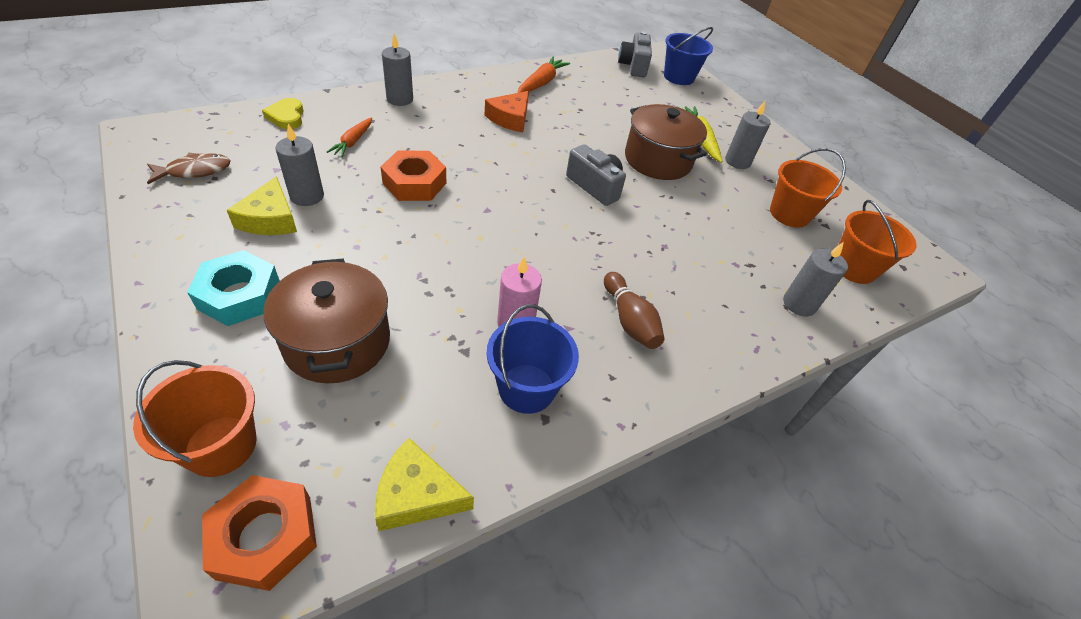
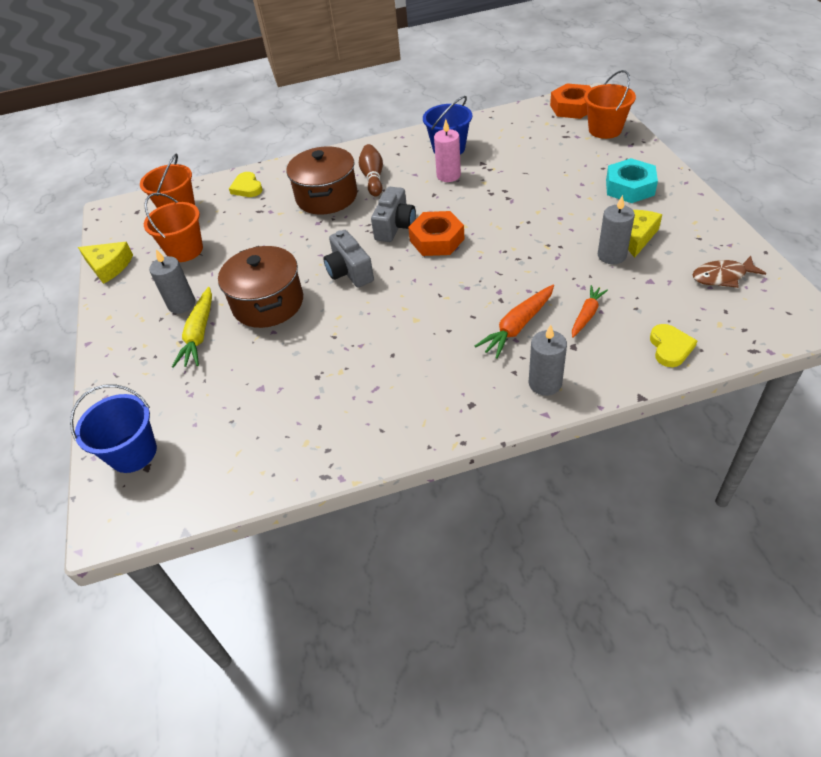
camera: 155 degrees left, 0 degrees up
brown pot [263,259,390,383] -> brown pot moved to [287,146,357,215]
yellow cheese [375,438,474,531] -> yellow cheese moved to [78,242,133,284]
orange nut [381,151,446,201] -> orange nut moved to [408,211,464,256]
orange cheese [485,91,529,132] -> none
orange carrot [517,57,570,93] -> orange carrot moved to [475,285,554,359]
grey camera [618,31,652,78] -> grey camera moved to [371,187,416,242]
grey candle [783,242,848,316] -> yellow heart [229,172,263,197]

